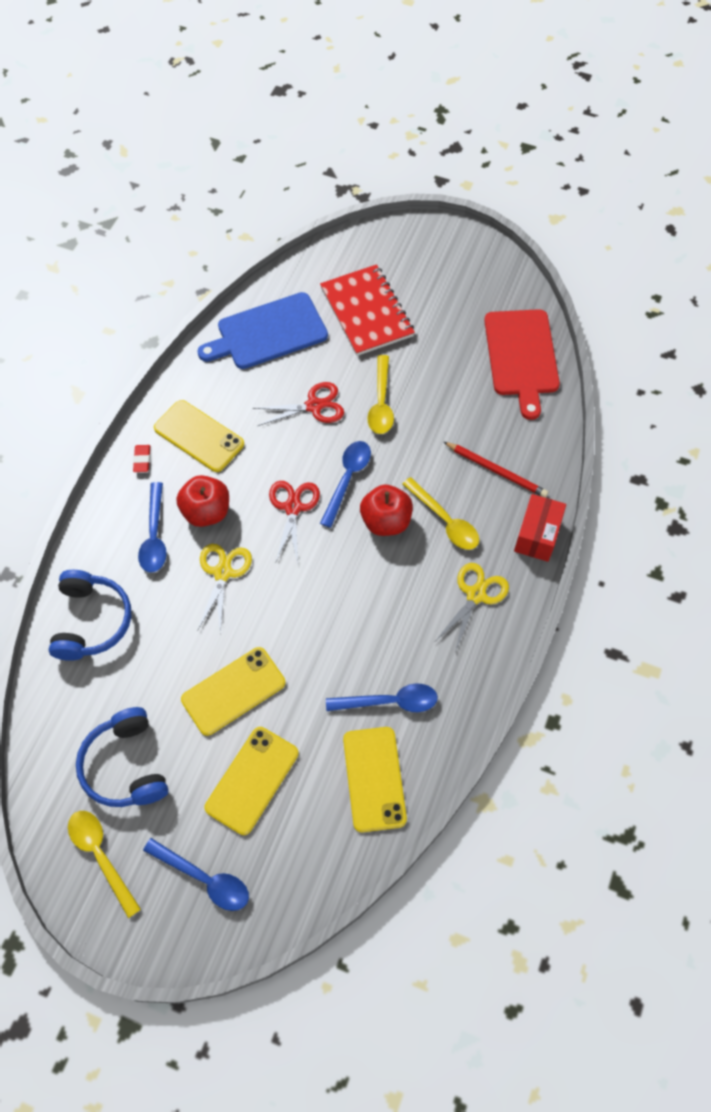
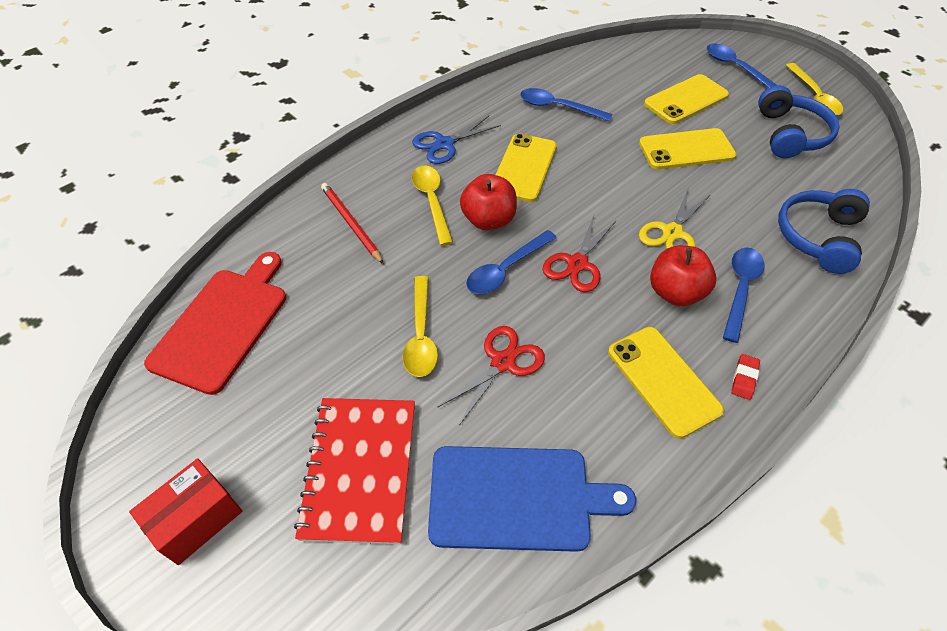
camera: 155 degrees left, 10 degrees down
red scissors [253,382,344,426] -> red scissors turned 120 degrees clockwise [437,326,545,426]
yellow phone [343,727,407,832] -> yellow phone moved to [496,134,557,202]
yellow spoon [367,355,394,434] -> yellow spoon turned 150 degrees clockwise [403,276,438,377]
yellow scissors [436,563,509,652] -> blue scissors [412,116,501,164]
red box [514,494,566,562] -> red box moved to [129,458,242,565]

